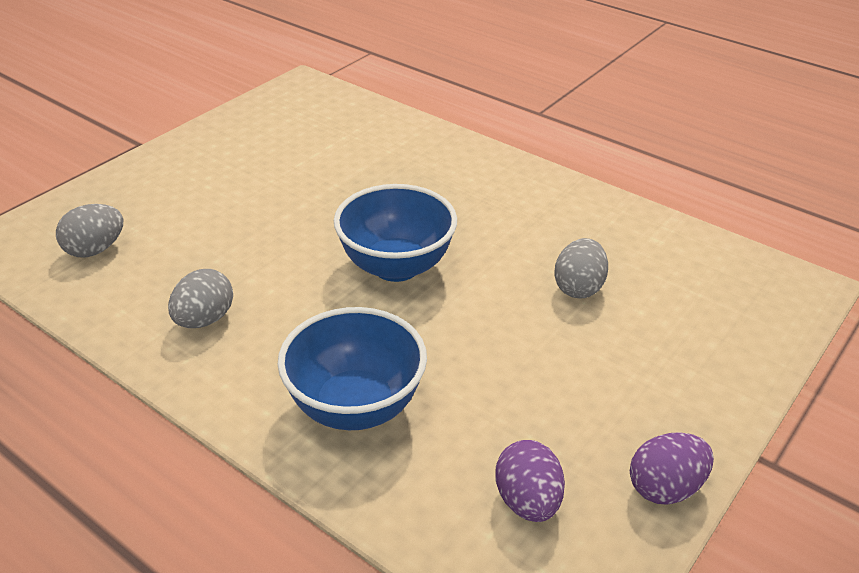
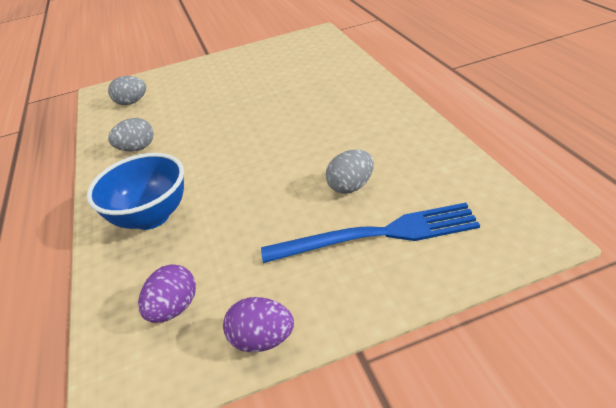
camera: 40 degrees right, 0 degrees up
blue bowl [334,184,457,282] -> none
none -> blue fork [261,203,480,263]

